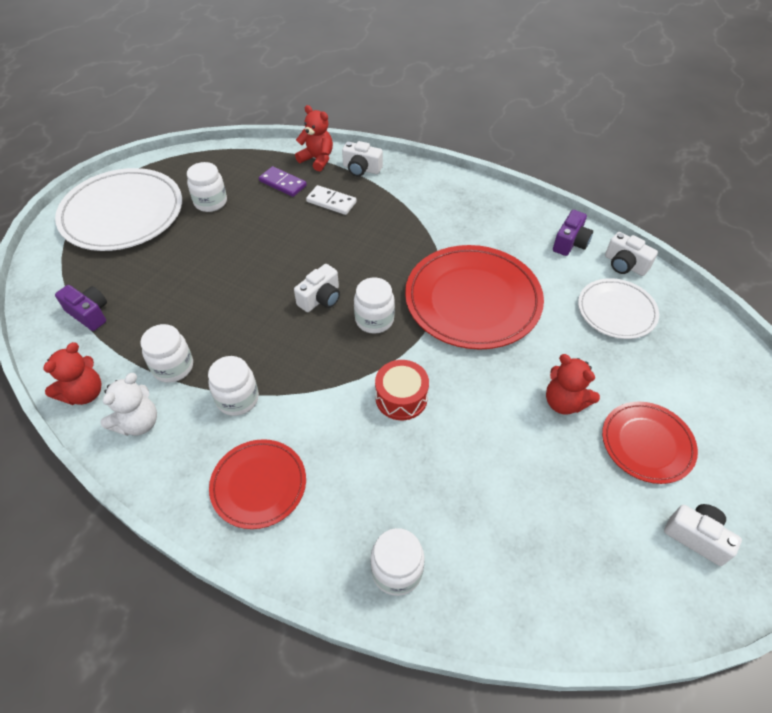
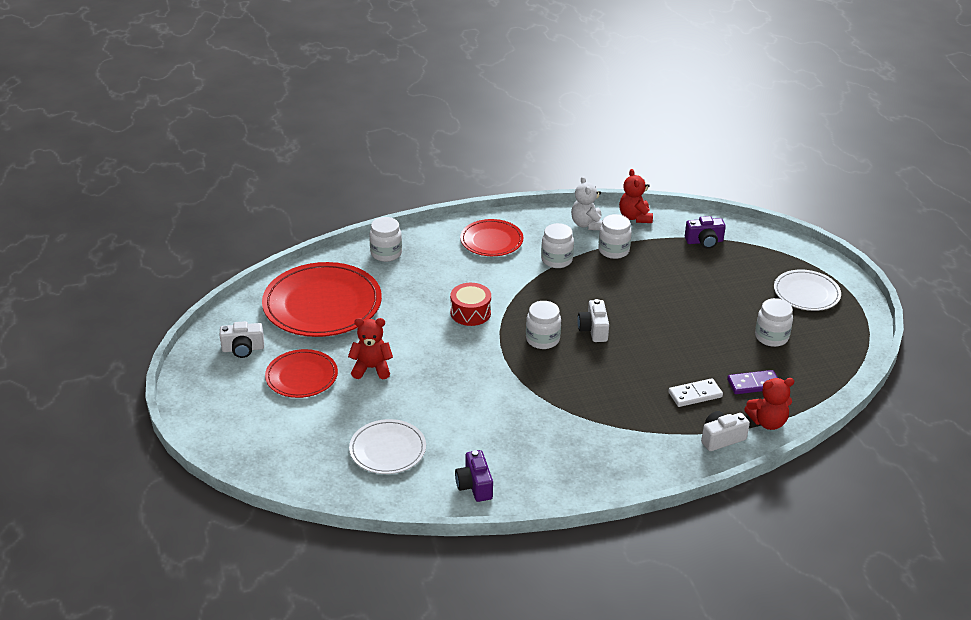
camera: 135 degrees right, 15 degrees down
white plate [55,168,182,251] -> white plate [774,270,841,311], size x0.57
red plate [405,245,544,350] -> red plate moved to [262,262,382,337]
white camera [605,232,658,276] -> none

